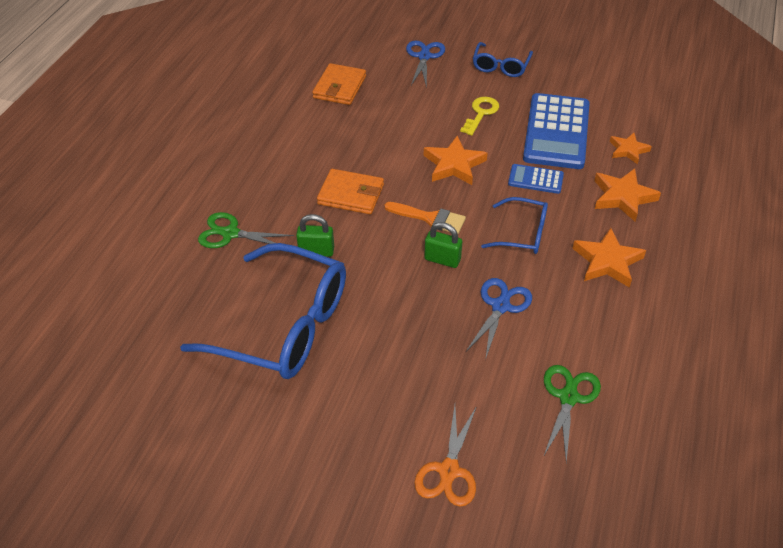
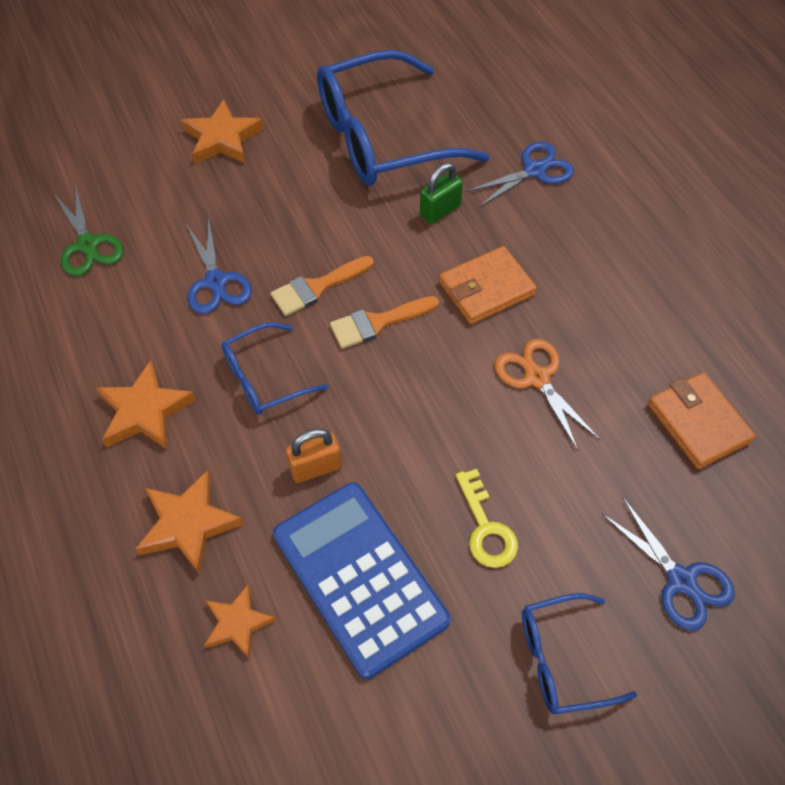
camera: 135 degrees right, 10 degrees up
green scissors [198,212,294,248] -> blue scissors [466,142,574,207]
orange scissors [414,405,477,507] -> orange scissors moved to [494,339,600,450]
orange star [424,136,487,185] -> orange star moved to [181,99,264,164]
green padlock [424,222,462,268] -> orange brush [270,256,374,316]
blue glasses [473,42,533,77] -> blue glasses turned 75 degrees counterclockwise [522,593,637,714]
blue calculator [508,164,564,194] -> orange padlock [286,429,342,483]

